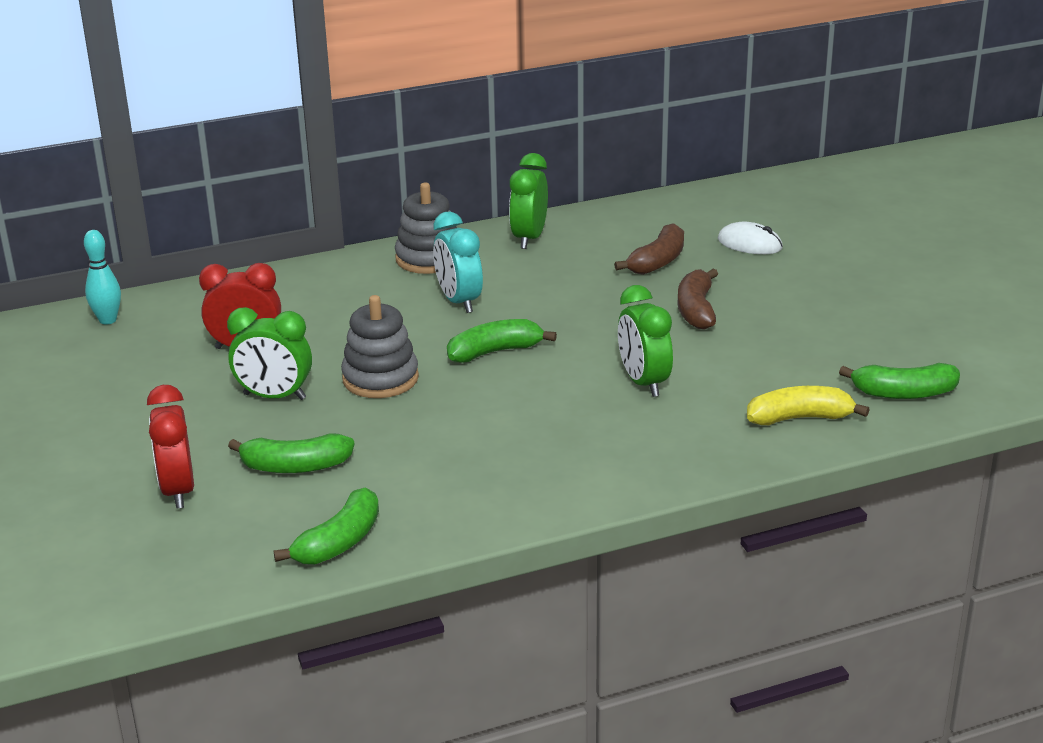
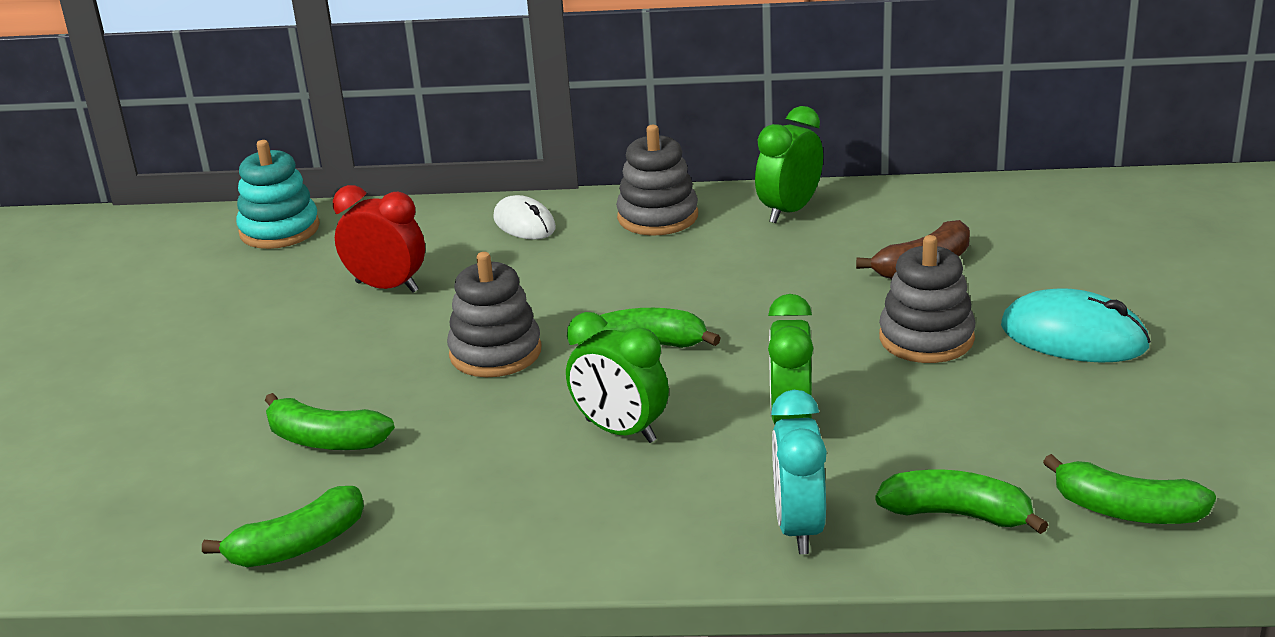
camera: 25 degrees right, 0 degrees up
turquoise bowling pin [84,230,121,325] -> turquoise stacking toy [236,140,320,249]
red clock [147,385,194,509] -> none
green clock [227,307,312,400] -> green clock moved to [566,312,669,443]
turquoise clock [433,212,483,313] -> turquoise clock moved to [771,390,827,554]
brown banana [678,268,718,330] -> grey stacking toy [879,235,975,363]
white mouse [718,222,783,254] -> white mouse moved to [493,195,556,240]
yellow banana [747,386,870,425] -> green banana [875,470,1048,534]
none -> turquoise mouse [1001,288,1151,363]

